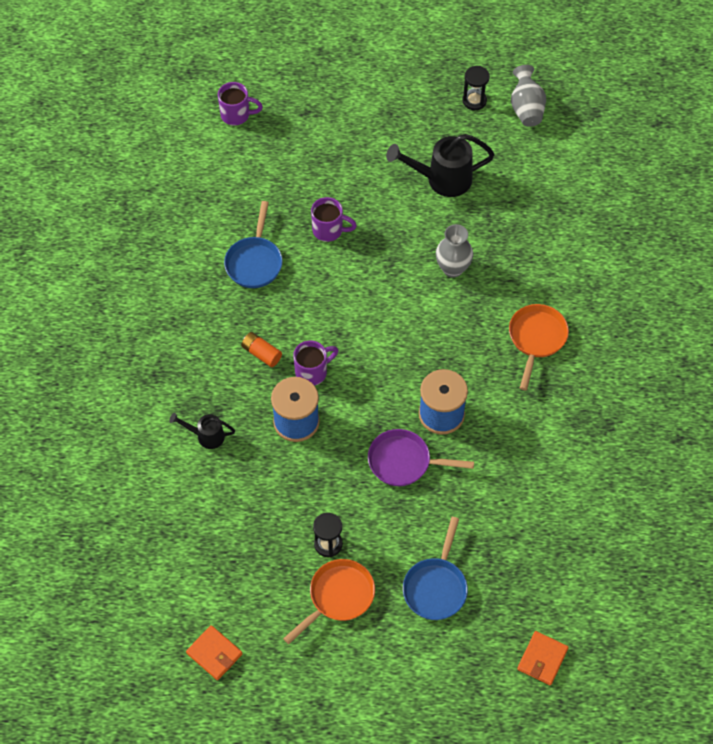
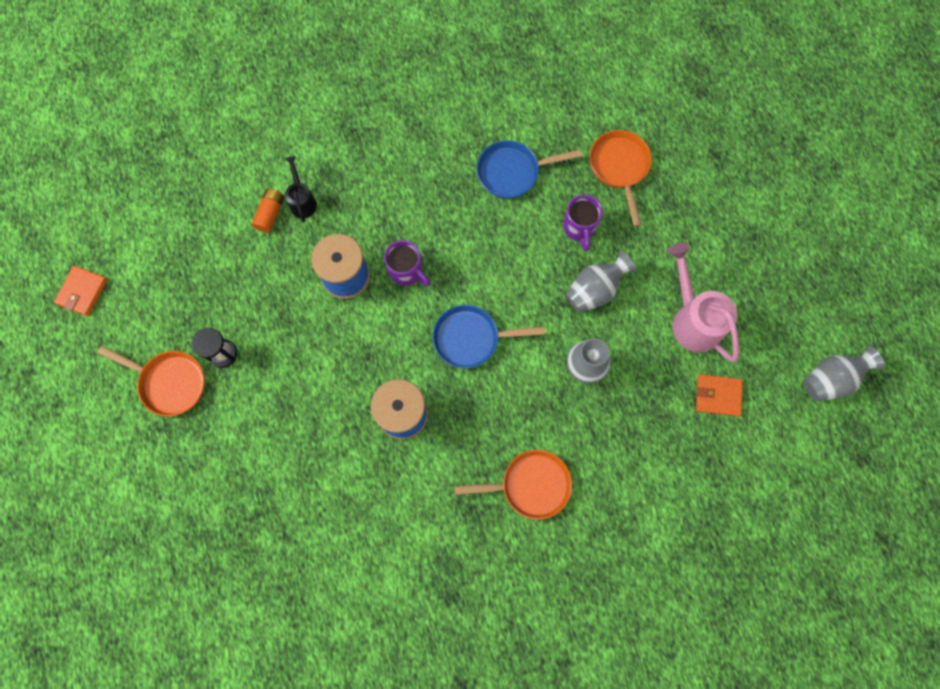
camera: 70 degrees right, 15 degrees up
purple mug [218,82,263,125] -> none
orange battery [241,332,282,367] -> orange battery moved to [252,188,284,233]
purple pan [368,429,474,486] -> none
black watering can [386,134,495,197] -> pink watering can [667,243,739,362]
blue pan [403,517,468,620] -> blue pan moved to [433,305,545,368]
black hourglass [462,66,490,110] -> none
orange wallet [517,631,569,685] -> orange wallet moved to [696,374,743,416]
none -> grey vase [566,251,637,313]
none -> orange pan [590,130,652,227]

